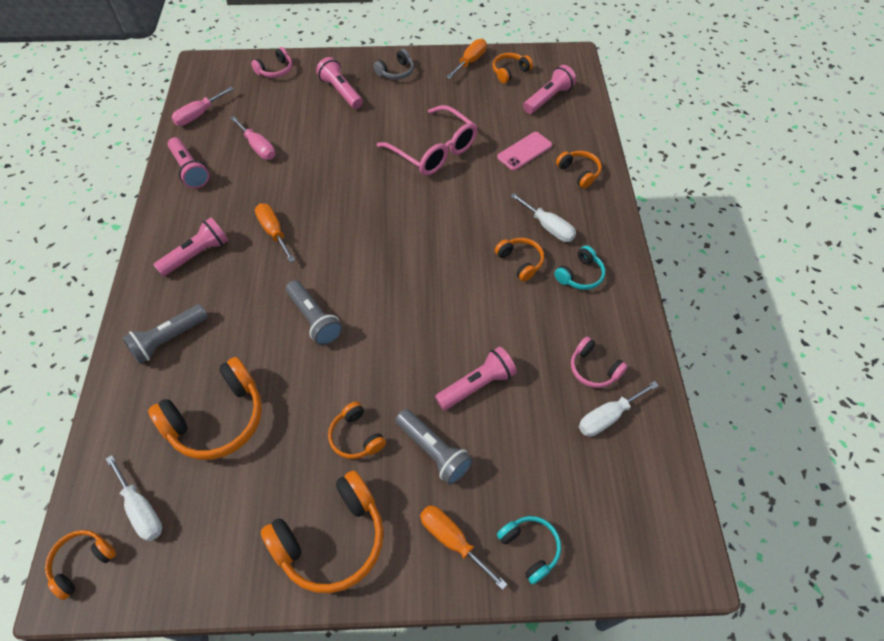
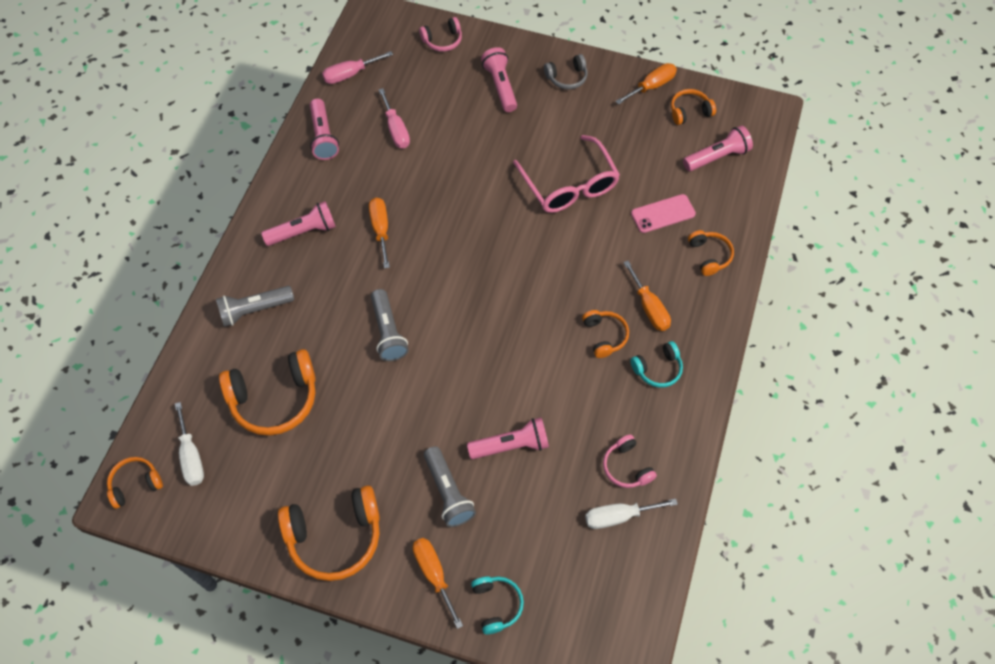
camera: 20 degrees right, 5 degrees up
orange headphones [328,401,386,459] -> none
white screwdriver [511,193,576,242] -> orange screwdriver [623,261,671,331]

